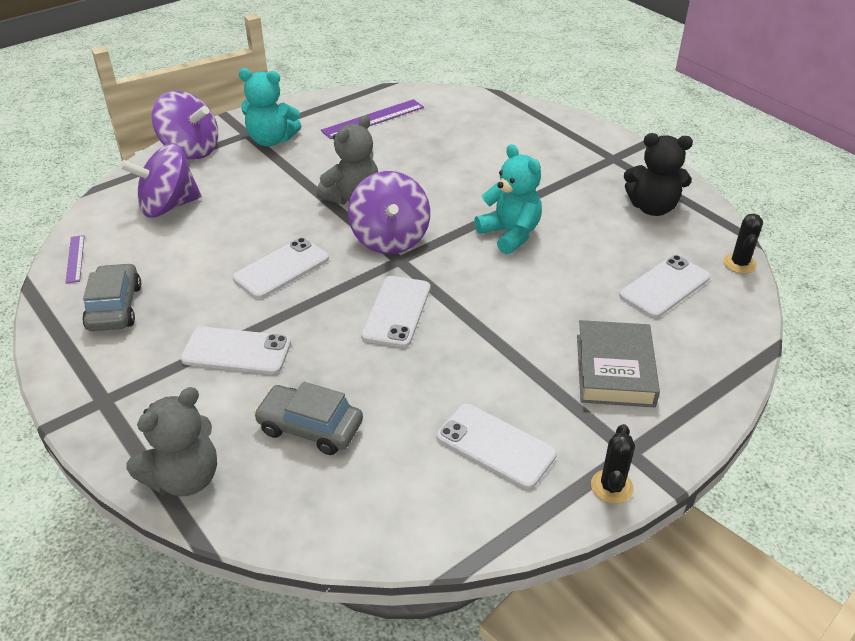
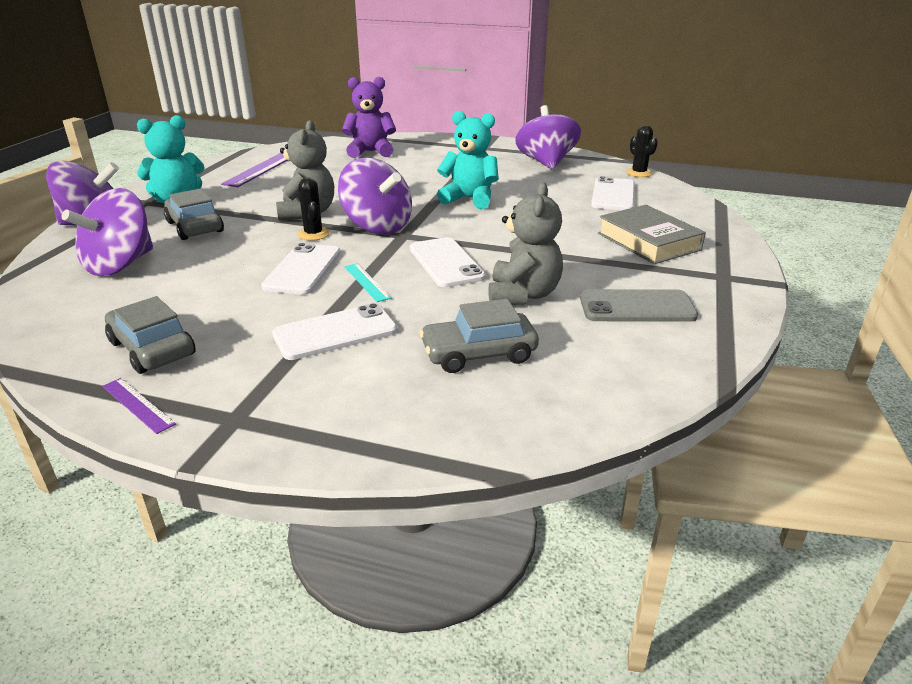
camera: 35 degrees left, 10 degrees down
purple ruler [65,235,84,284] -> purple ruler moved to [102,378,176,434]
grey teddy bear [126,387,217,496] -> grey teddy bear moved to [488,182,563,305]
white phone [437,404,557,489] -> grey phone [580,289,698,322]
black cactus [591,424,635,504] -> black cactus moved to [297,177,330,241]
black teddy bear [624,133,693,216] -> purple spinning top [515,105,581,170]
none -> grey car [164,189,224,240]
none -> purple teddy bear [342,77,396,158]
none -> turquoise ruler [344,263,391,302]

